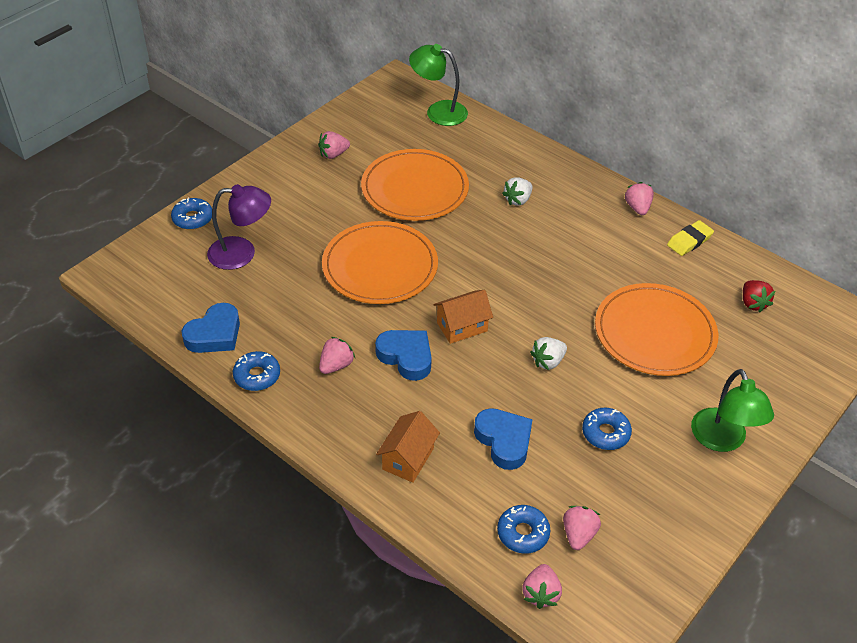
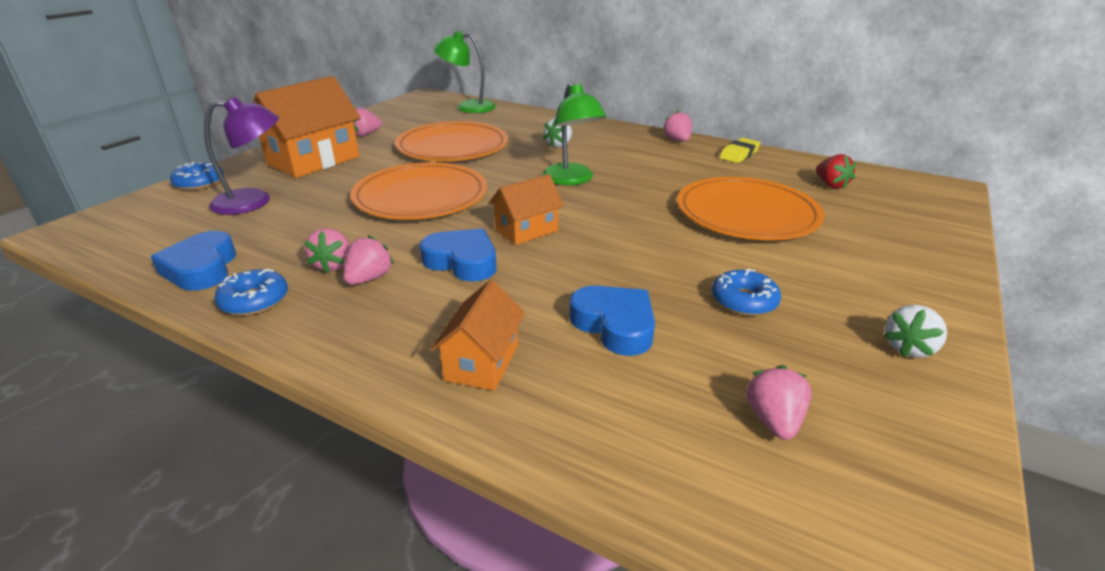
camera: 10 degrees left, 15 degrees down
blue heart [182,303,240,353] -> blue heart turned 135 degrees clockwise [151,231,236,291]
blue donut [497,505,551,554] -> none
pink strawberry [522,564,562,609] -> pink strawberry moved to [304,228,350,273]
white strawberry [530,337,567,370] -> white strawberry moved to [884,305,947,358]
green lamp [691,369,774,452] -> green lamp moved to [542,83,606,185]
none -> orange house [253,76,361,178]

